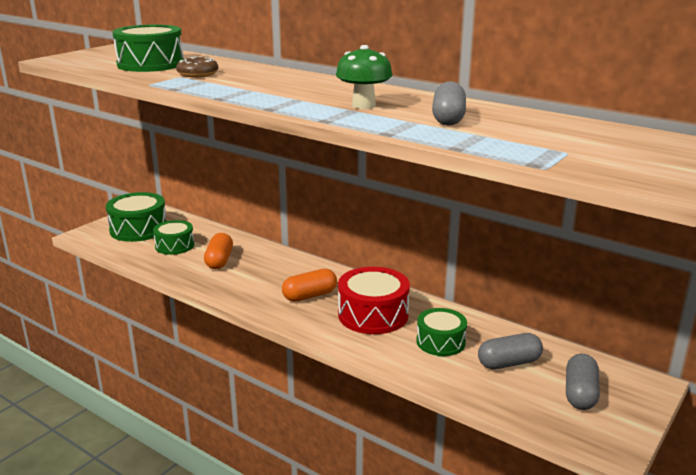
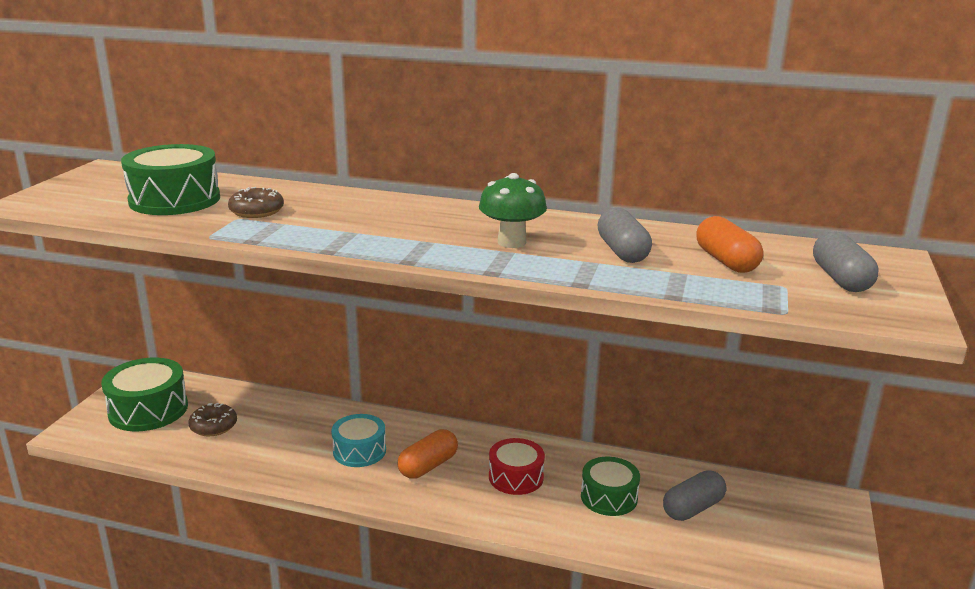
camera: 20 degrees left, 0 degrees up
green drum [153,220,194,255] -> brown donut [189,403,237,436]
orange capsule [204,233,233,269] -> orange capsule moved to [696,216,763,273]
red drum [338,267,410,334] -> red drum [489,438,545,495], size x0.65
grey capsule [566,354,600,410] -> grey capsule moved to [813,231,879,292]
none -> turquoise drum [331,414,386,467]

